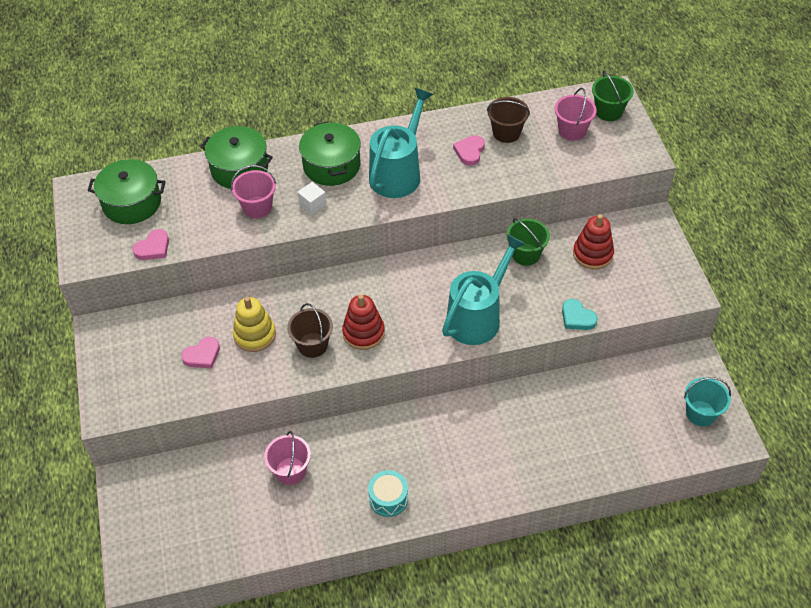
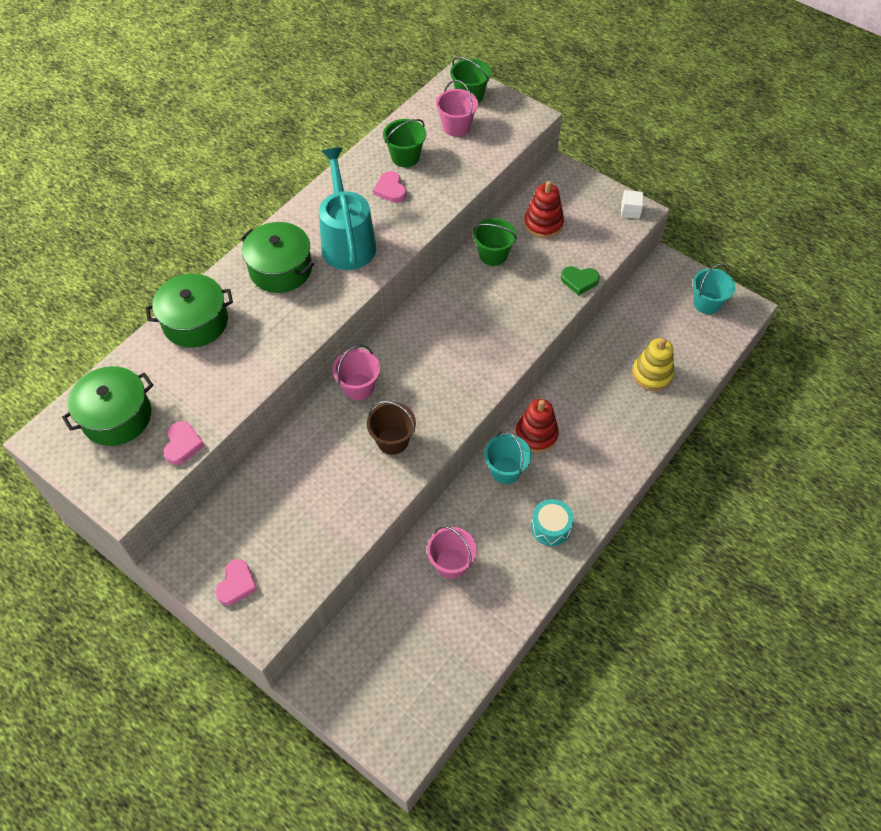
camera: 40 degrees left, 5 degrees up
pink heart [181,337,220,368] -> pink heart moved to [216,559,258,605]
pink bucket [231,165,276,218] -> pink bucket moved to [332,345,380,400]
yellow stacking toy [233,297,276,352] -> yellow stacking toy moved to [632,338,674,391]
white cube [297,182,327,215] -> white cube moved to [621,190,643,219]
red stacking toy [342,294,385,350] -> red stacking toy moved to [515,399,559,453]
turquoise watering can [442,234,525,345] -> none
brown bucket [487,97,530,143] -> green bucket [383,119,426,167]
turquoise heart [562,299,598,330] -> green heart [561,266,600,295]
none -> turquoise bucket [484,431,531,484]

